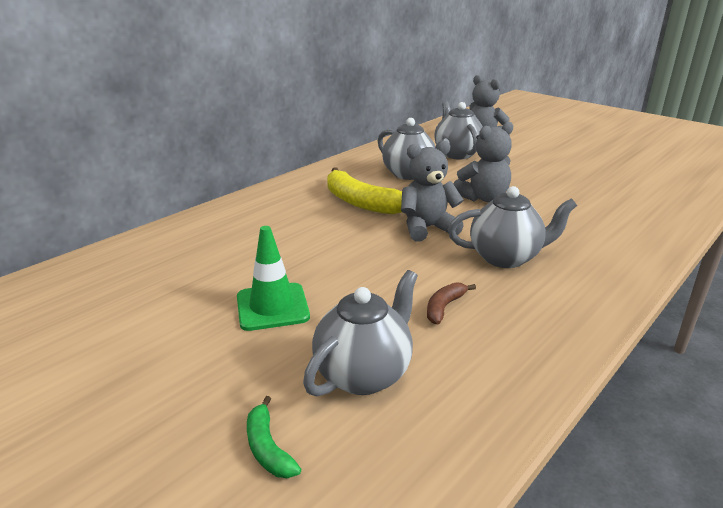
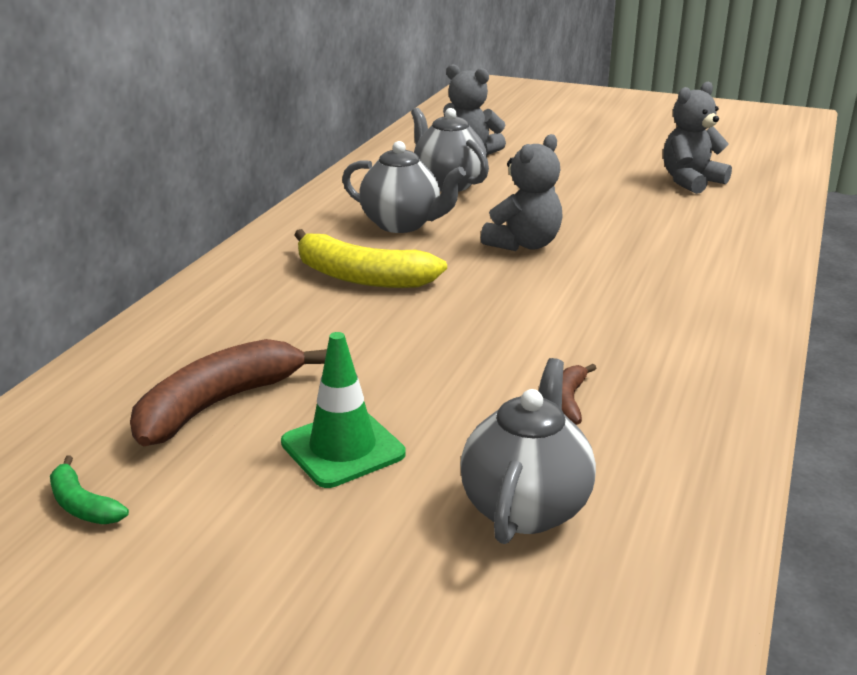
camera: 20 degrees left, 0 degrees up
green banana [247,396,301,478] -> green banana moved to [50,455,129,524]
grey teddy bear [401,141,464,242] -> grey teddy bear moved to [663,81,732,194]
grey teapot [448,186,577,268] -> none
none -> brown banana [130,339,327,447]

